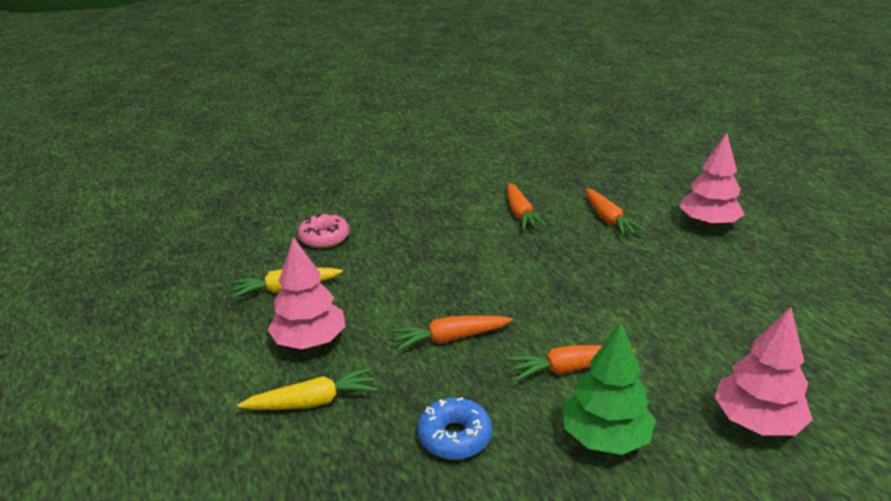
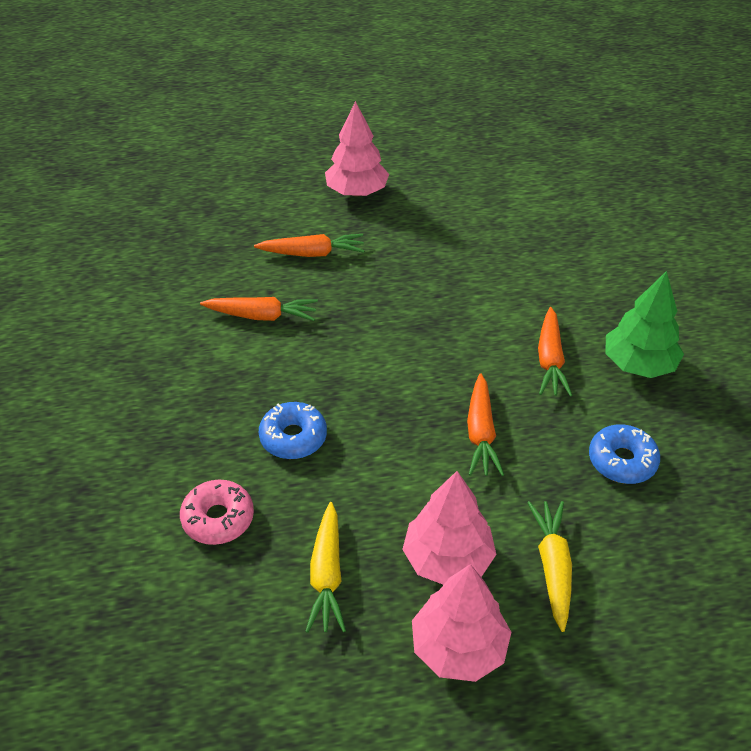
camera: 75 degrees left, 15 degrees up
pink tree [714,307,813,436] -> pink tree moved to [412,564,511,682]
none -> blue donut [259,402,327,459]

